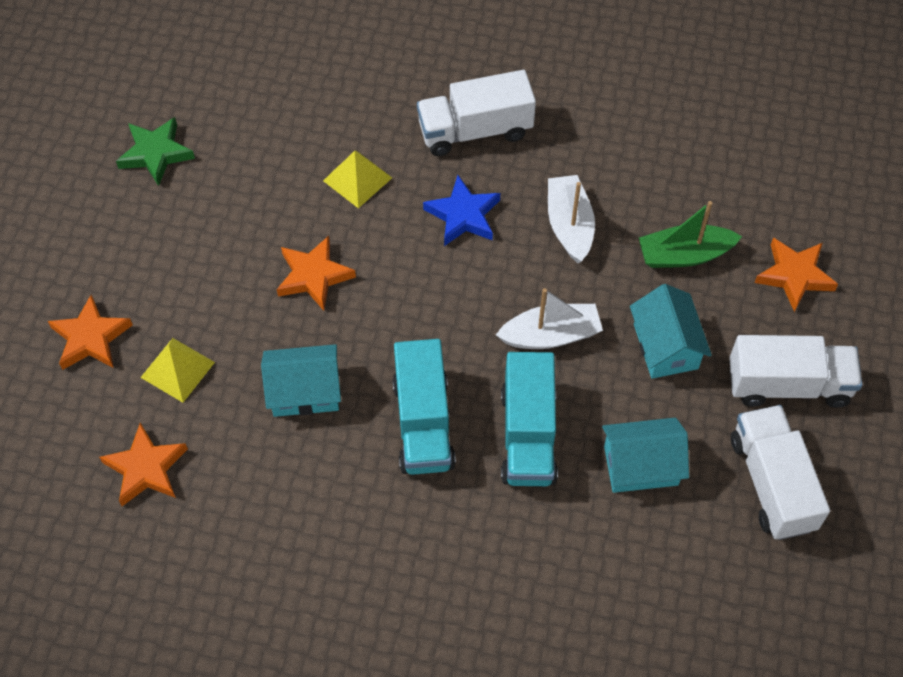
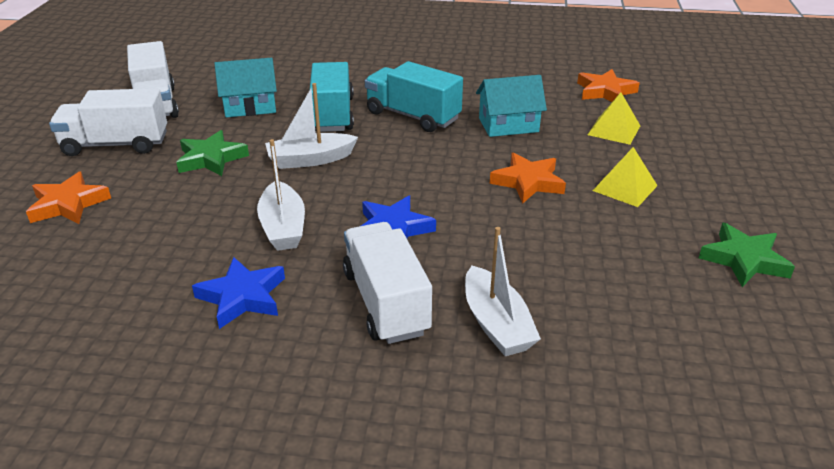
camera: 175 degrees right, 25 degrees down
orange star [48,295,133,370] -> none
yellow pyramid [323,151,392,208] -> yellow pyramid moved to [593,147,658,207]
turquoise truck [392,339,456,475] -> turquoise truck turned 45 degrees counterclockwise [365,61,463,132]
white truck [417,70,536,156] -> white truck turned 90 degrees counterclockwise [343,222,432,344]
turquoise house [630,284,712,379] -> green star [176,130,249,176]
green boat [639,201,742,268] -> none
none -> blue star [192,257,285,329]
none -> white boat [465,227,541,356]

